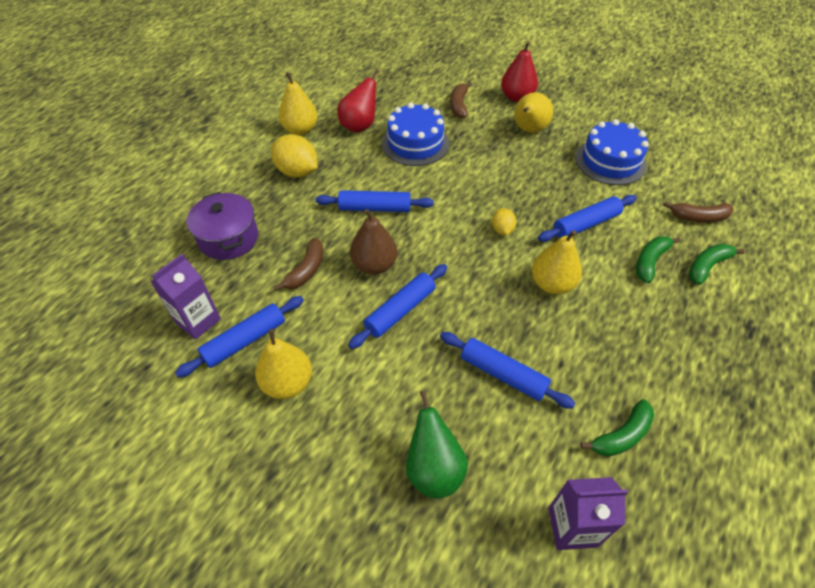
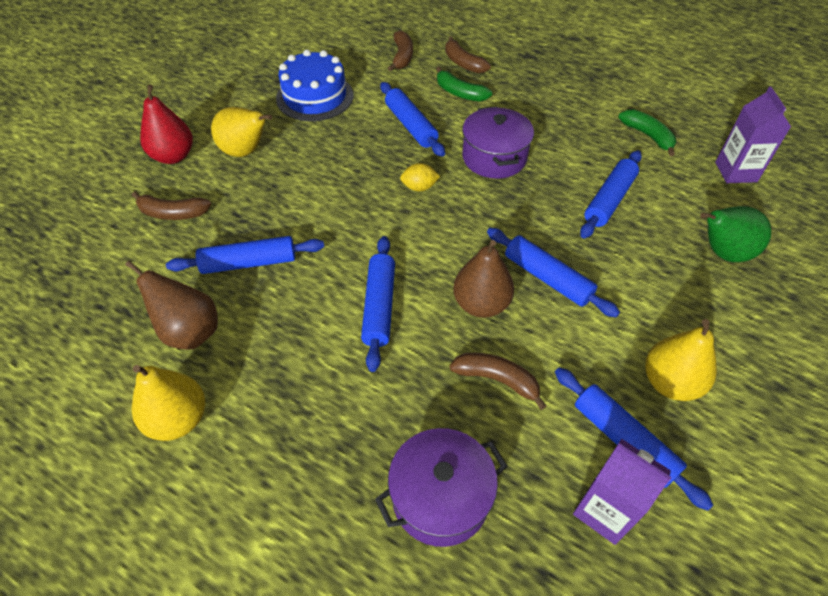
camera: 90 degrees left, 0 degrees up
yellow lemon [271,134,318,178] -> none
red pear [337,69,379,133] -> brown pear [125,261,218,350]
blue cake [382,103,449,166] -> blue rolling pin [166,236,324,274]
yellow pear [532,230,582,294] -> purple pot [462,106,534,179]
green banana [689,244,745,285] -> brown banana [445,36,491,73]

